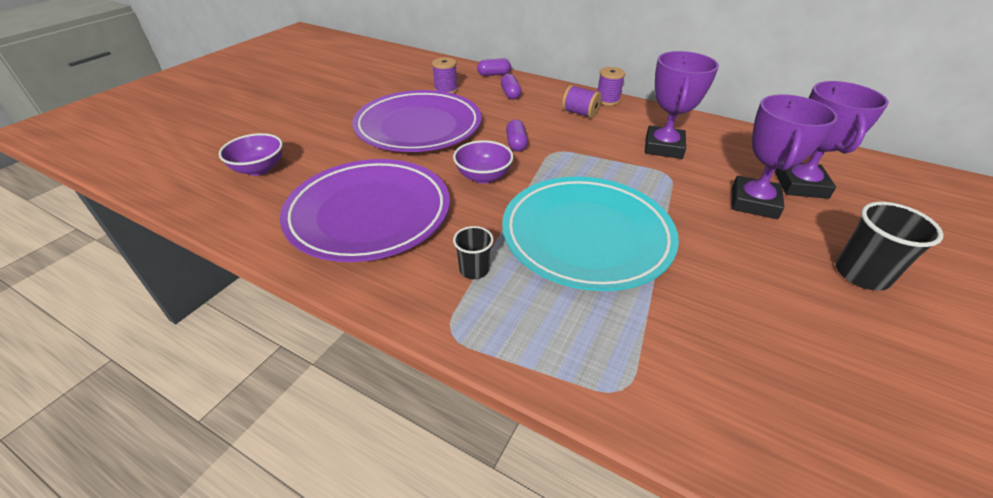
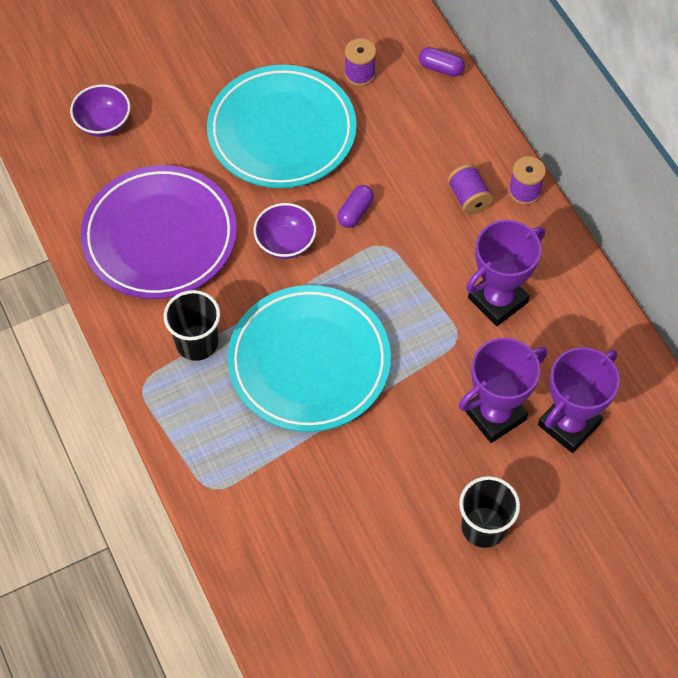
camera: 35 degrees right, 20 degrees up
purple plate [352,90,482,152] -> turquoise plate [207,65,357,188]
black cup [453,226,493,279] -> black cup [164,290,220,361], size x1.64
purple capsule [501,74,522,100] -> none

